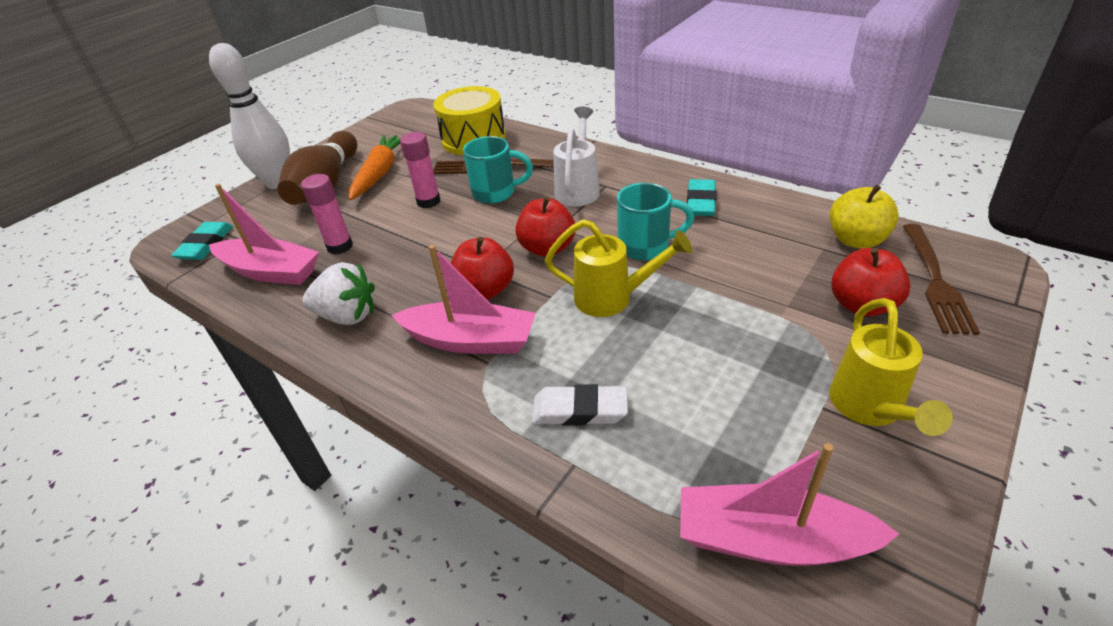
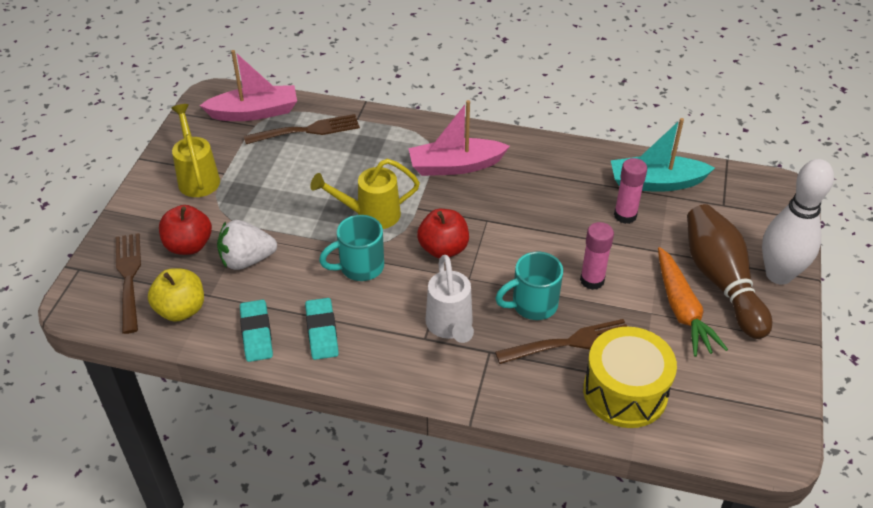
camera: 155 degrees right, 5 degrees up
turquoise eraser [171,222,233,260] -> turquoise eraser moved to [240,300,273,362]
pink boat [209,184,319,285] -> turquoise boat [611,118,715,192]
white strawberry [303,262,375,325] -> white strawberry moved to [217,220,277,270]
red apple [451,237,514,300] -> none
white eraser [532,384,628,425] -> none
none -> brown fork [244,114,360,144]

